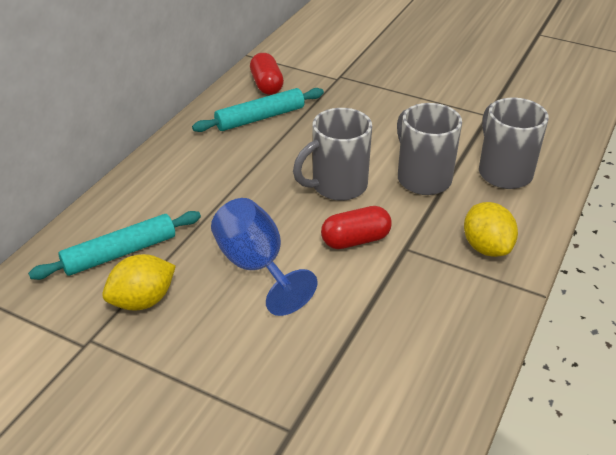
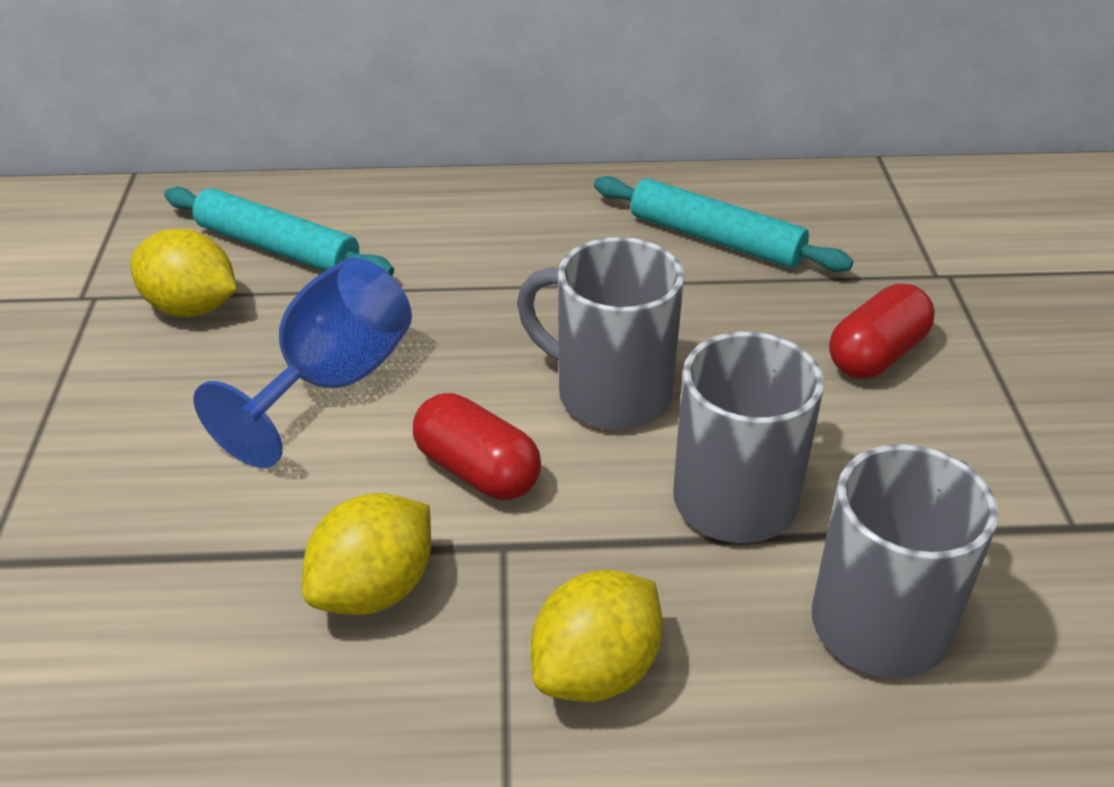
camera: 60 degrees right, 0 degrees up
red capsule [250,53,284,95] -> red capsule moved to [829,284,935,379]
none -> yellow lemon [302,493,431,615]

